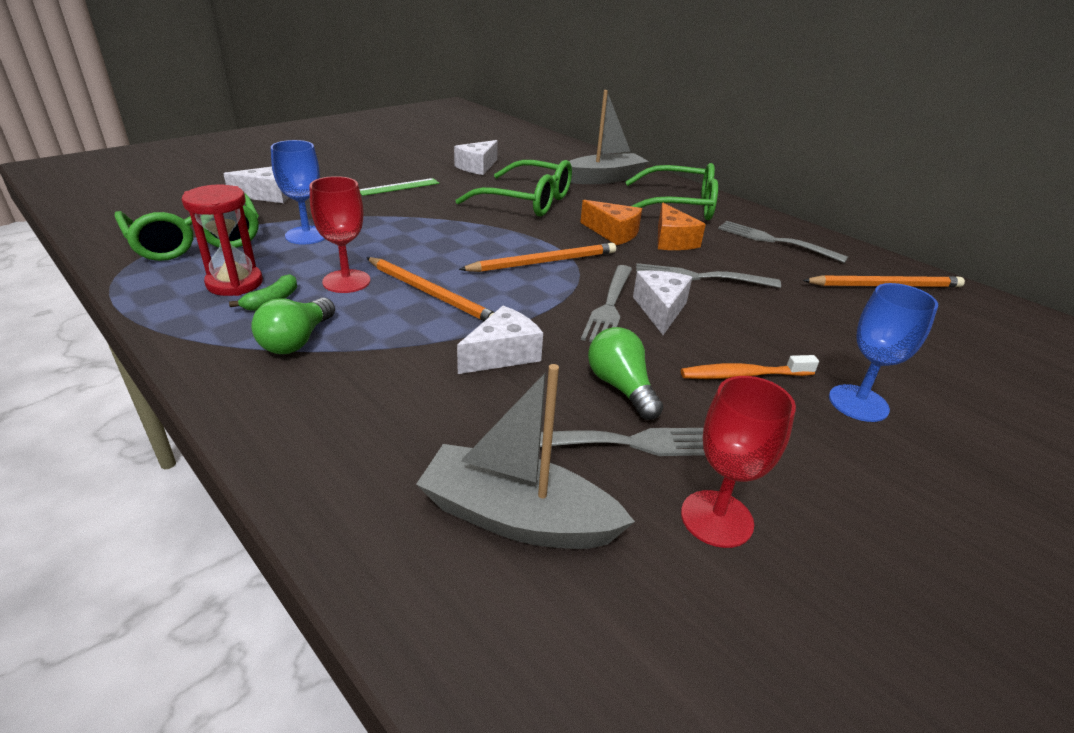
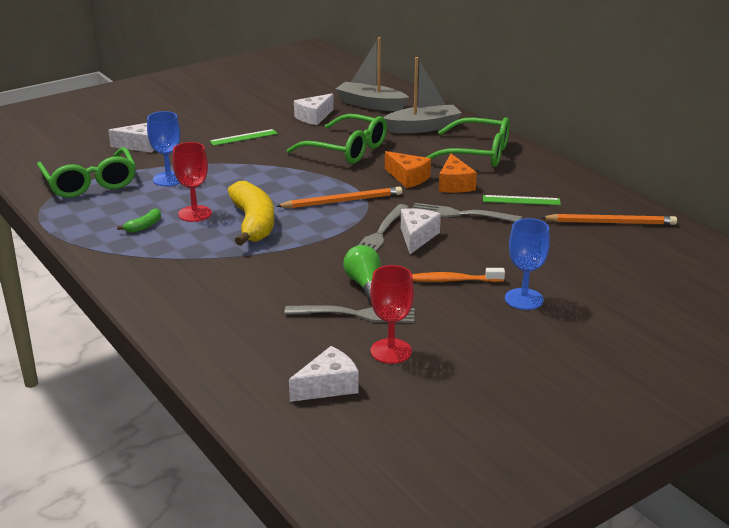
camera: 10 degrees right, 5 degrees down
red hourglass [182,184,263,296] -> none
green light bulb [251,298,335,354] -> none
orange pencil [366,257,495,321] -> yellow banana [228,181,274,246]
grey boat [416,364,635,549] -> grey boat moved to [336,37,409,111]
white cheese [457,306,543,374] -> white cheese moved to [289,346,358,402]
grey fork [718,221,848,263] -> none
none -> green ruler [483,195,561,205]

